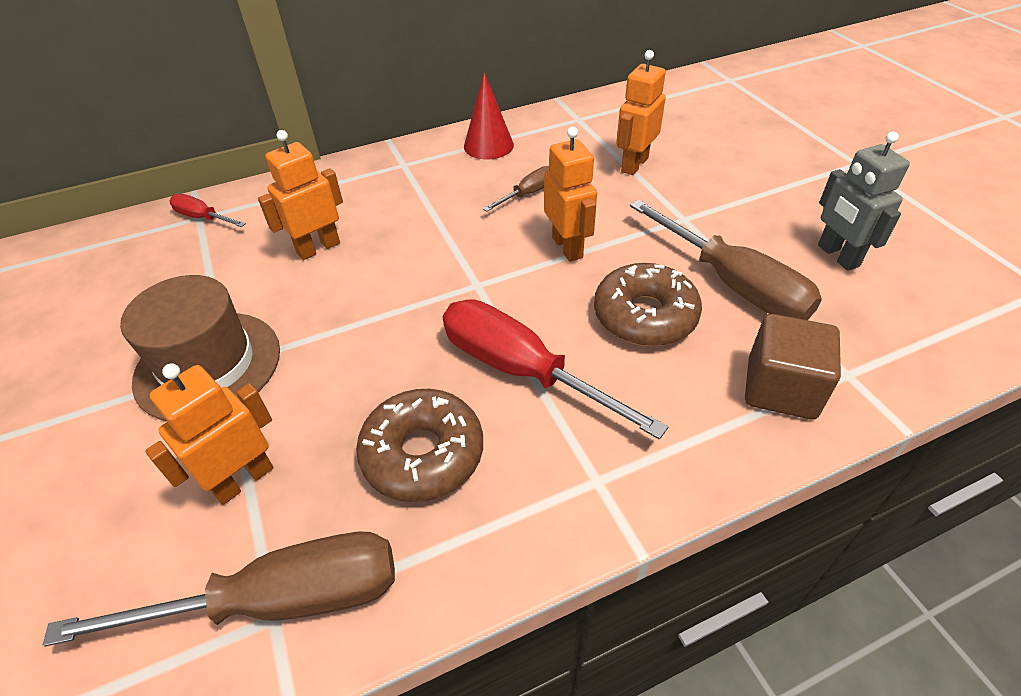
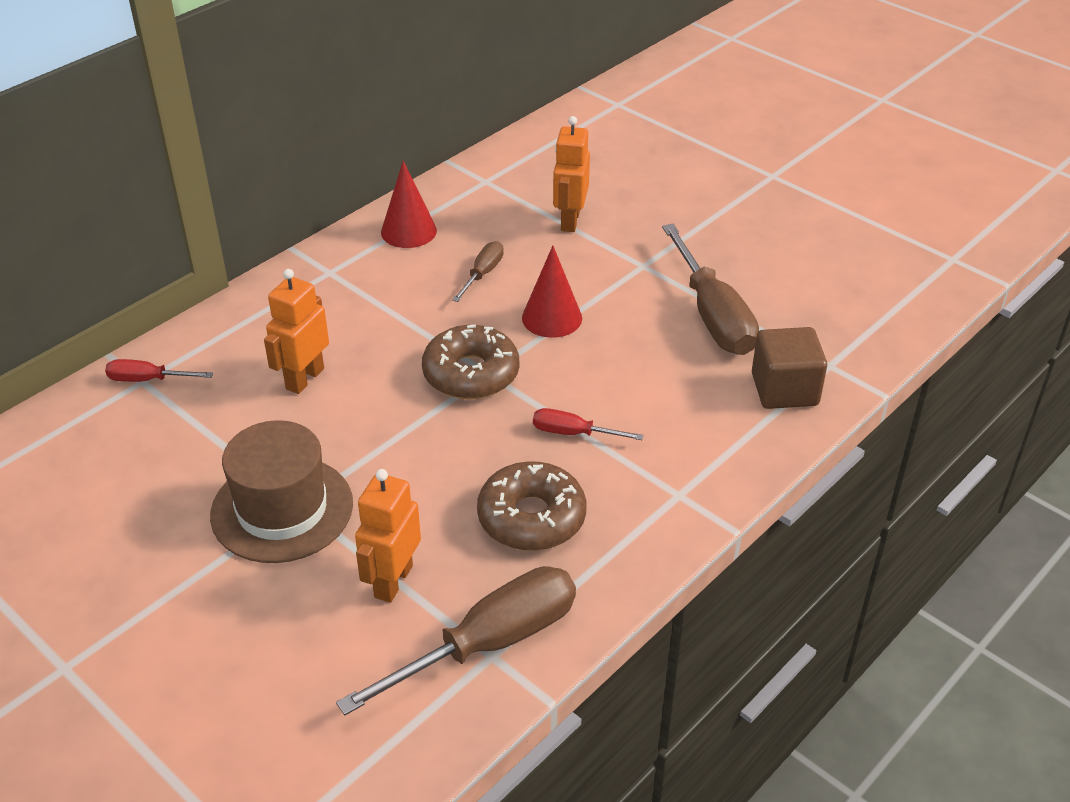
camera: 25 degrees left, 5 degrees down
red screwdriver [443,299,669,440] -> red screwdriver [533,408,644,440], size x0.49
orange robot [544,127,597,262] -> red cone [522,246,582,338]
brown donut [594,263,702,346] -> brown donut moved to [422,324,519,399]
brown screwdriver [630,200,822,320] -> brown screwdriver turned 45 degrees clockwise [662,224,759,355]
grey robot [818,131,910,271] -> none

